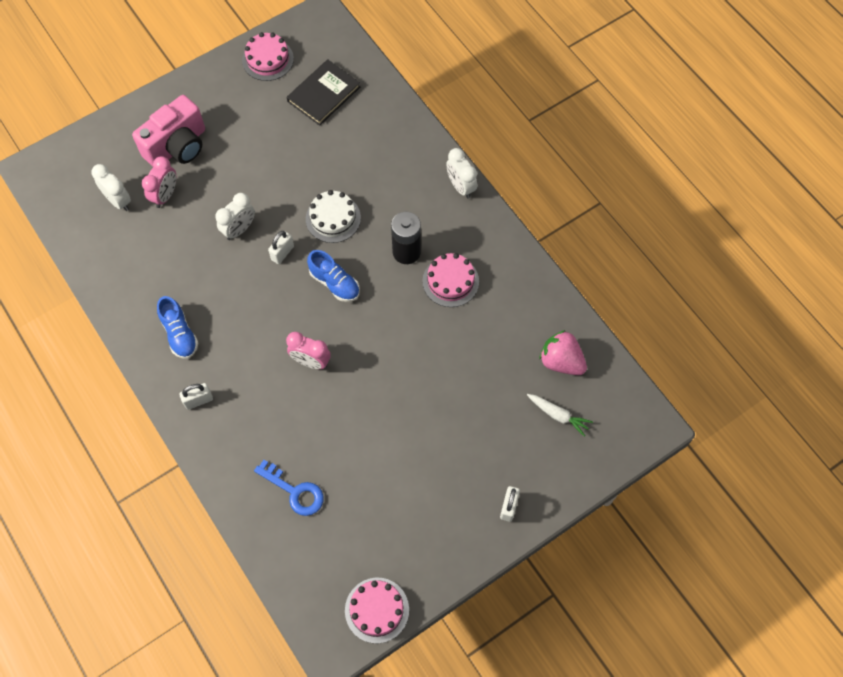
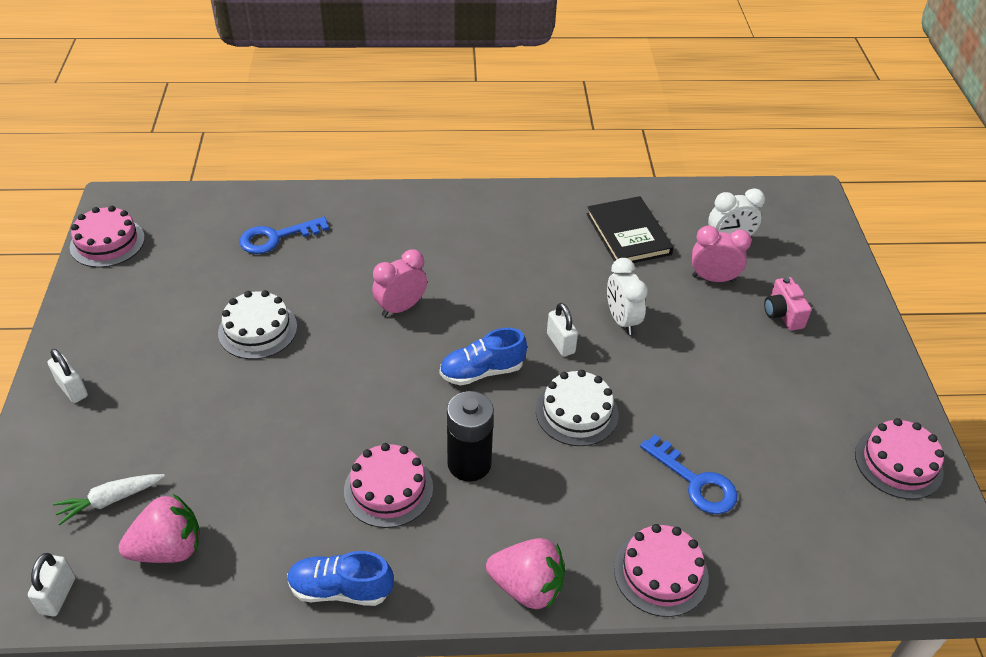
camera: 120 degrees right, 20 degrees down
pink camera [132,95,205,167] -> pink camera [764,277,812,331], size x0.51
pink clock [142,156,176,208] -> pink clock turned 135 degrees clockwise [692,225,752,282]
blue shoe [157,296,199,359] -> blue shoe moved to [287,551,394,606]
white padlock [179,383,213,410] -> white padlock moved to [28,553,76,616]
black book [287,59,360,126] -> black book moved to [587,196,674,263]
white clock [446,148,477,199] -> pink strawberry [486,538,565,609]
none -> white cake [218,290,297,359]
none -> pink cake [614,524,709,617]
none -> blue key [640,434,737,514]

